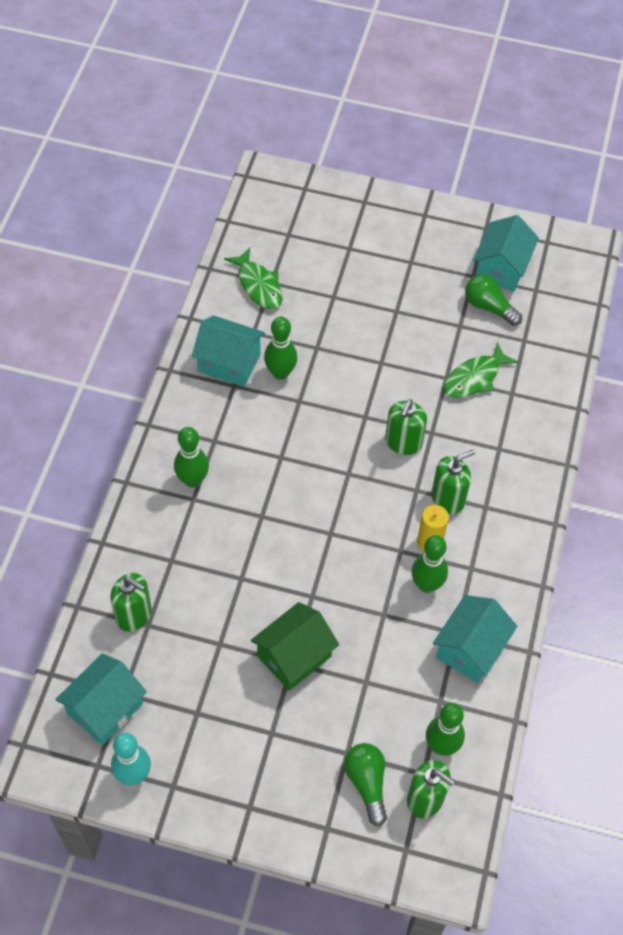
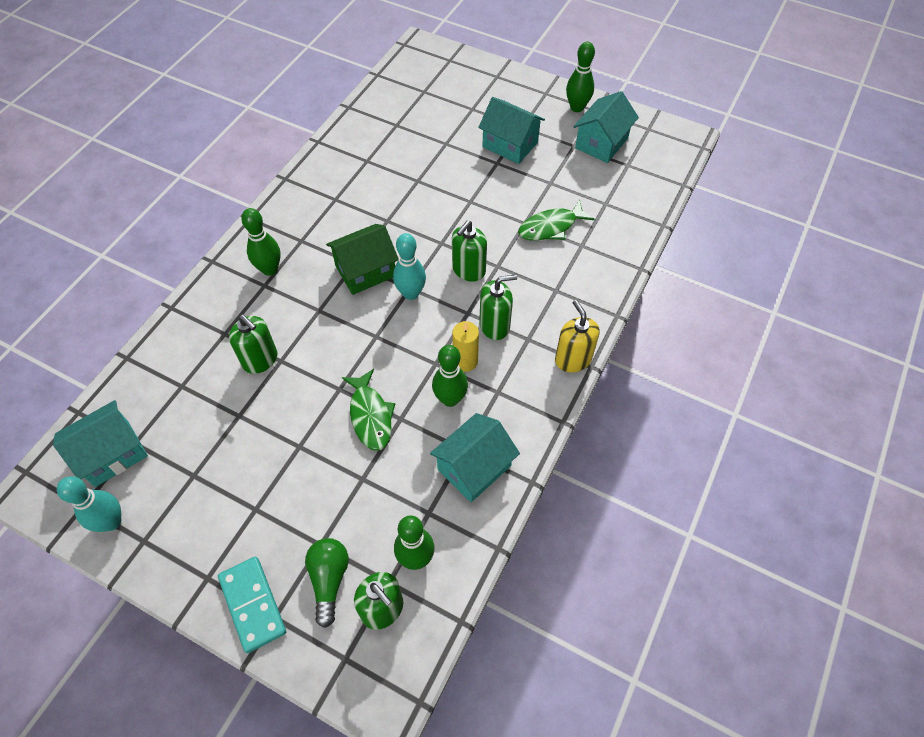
camera: 15 degrees right, 0 degrees up
green soap dispenser [110,573,152,632] -> green soap dispenser moved to [229,315,277,374]
turquoise house [192,315,265,387] -> turquoise house moved to [478,97,545,164]
green fish [224,248,283,310] -> green fish moved to [342,369,395,450]
green house [251,602,339,691] -> green house moved to [326,224,398,295]
green bowling pin [264,317,297,380] -> green bowling pin moved to [566,42,595,112]
green light bulb [465,274,522,326] -> none
none -> turquoise domino [218,557,286,653]
none -> turquoise bowling pin [393,233,426,300]
none -> yellow soap dispenser [555,300,600,372]

